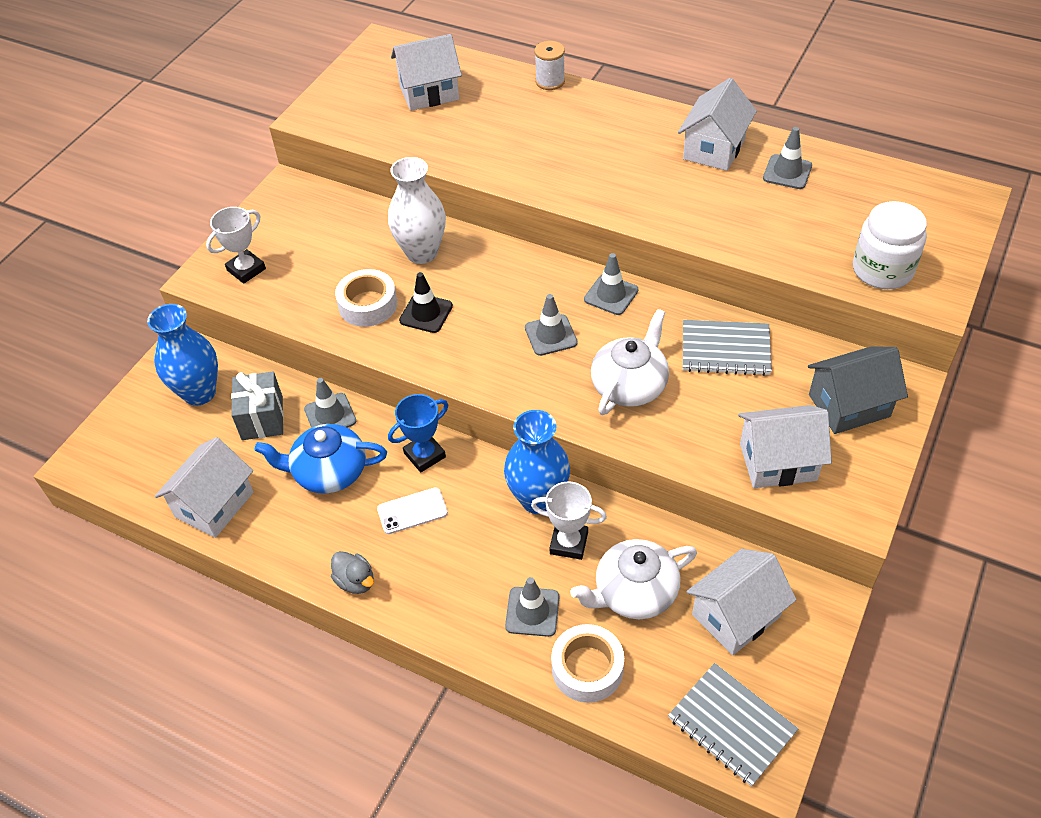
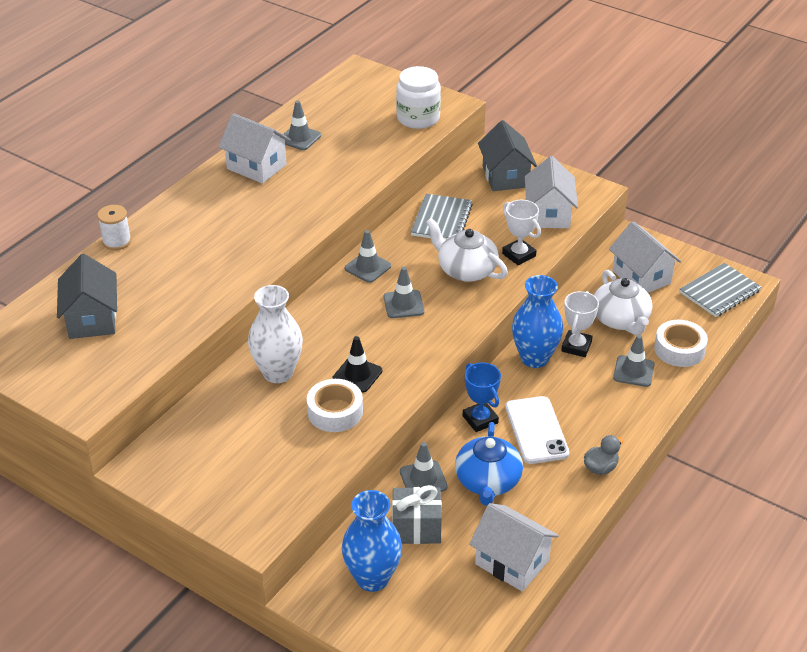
camera: 85 degrees left, 10 degrees down
white trophy [206,207,266,284] -> white trophy moved to [502,200,541,265]
white phone [377,487,448,534] -> white phone [505,396,569,464], size x1.55
white house [391,34,462,111] -> grey house [57,254,117,339]

